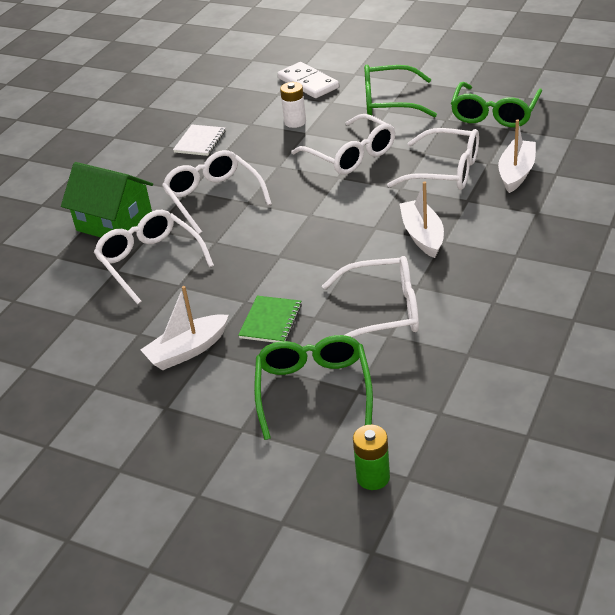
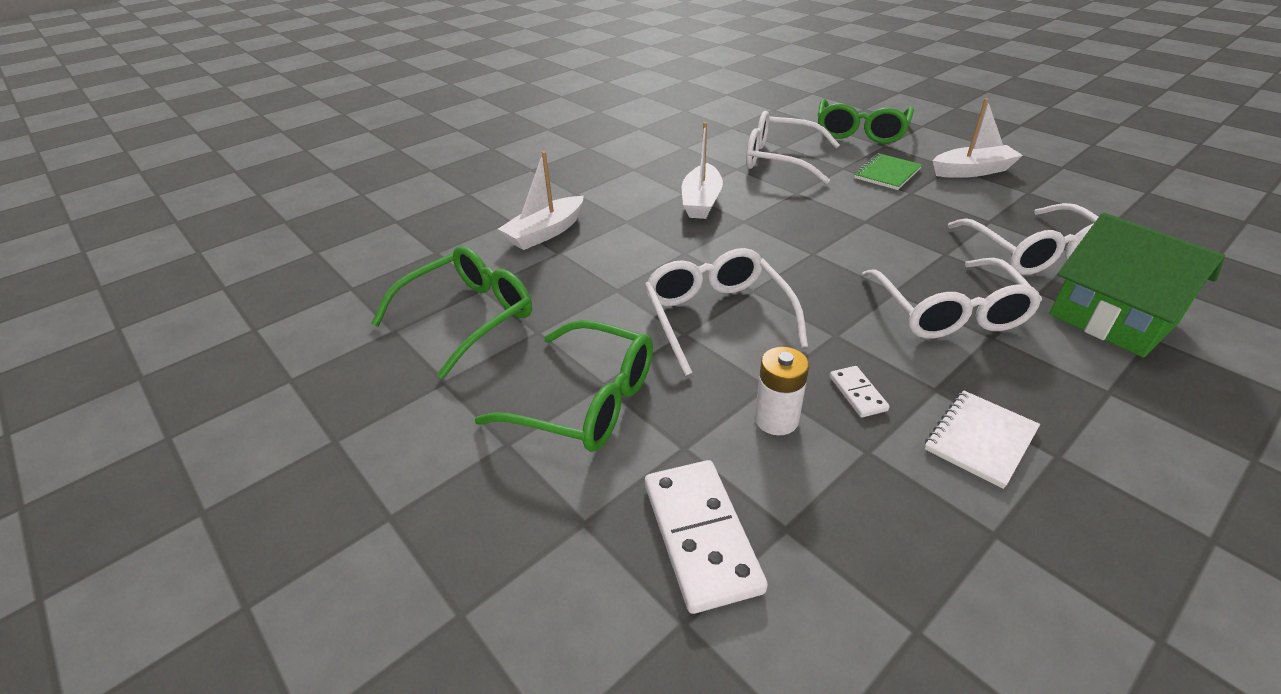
camera: 160 degrees left, 0 degrees up
green battery [353,425,390,490] -> none
white glasses [387,128,479,190] -> none
none -> white domino [830,366,890,417]

